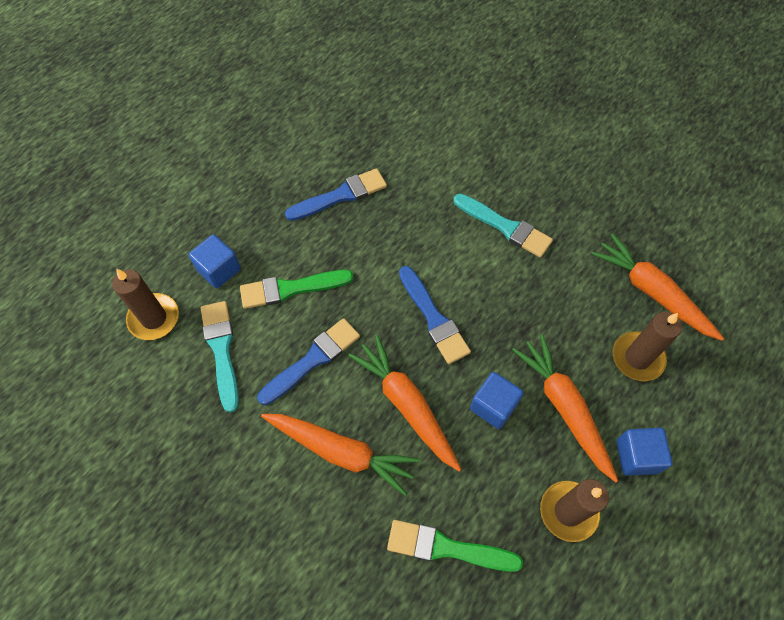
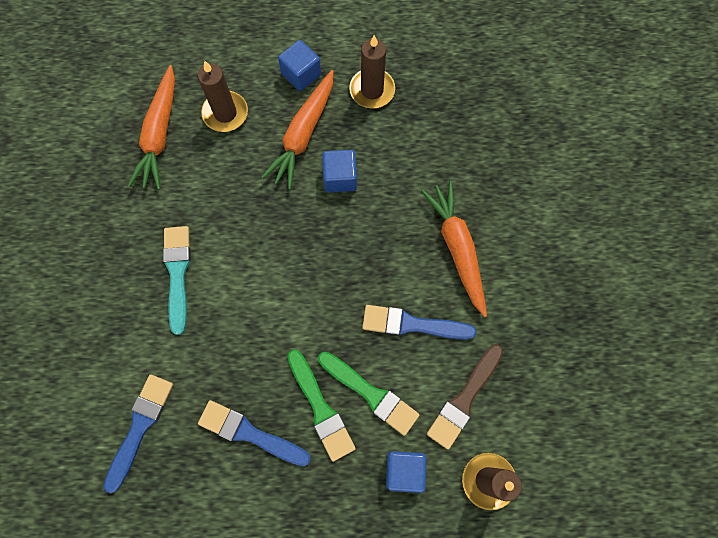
camera: 130 degrees left, 10 degrees up
turquoise brush [201,301,239,413] -> brown brush [427,344,503,450]
orange carrot [348,335,462,472] -> none
green brush [387,520,523,572] -> green brush moved to [288,350,356,462]
blue brush [399,266,471,364] -> blue brush moved to [103,374,173,493]

